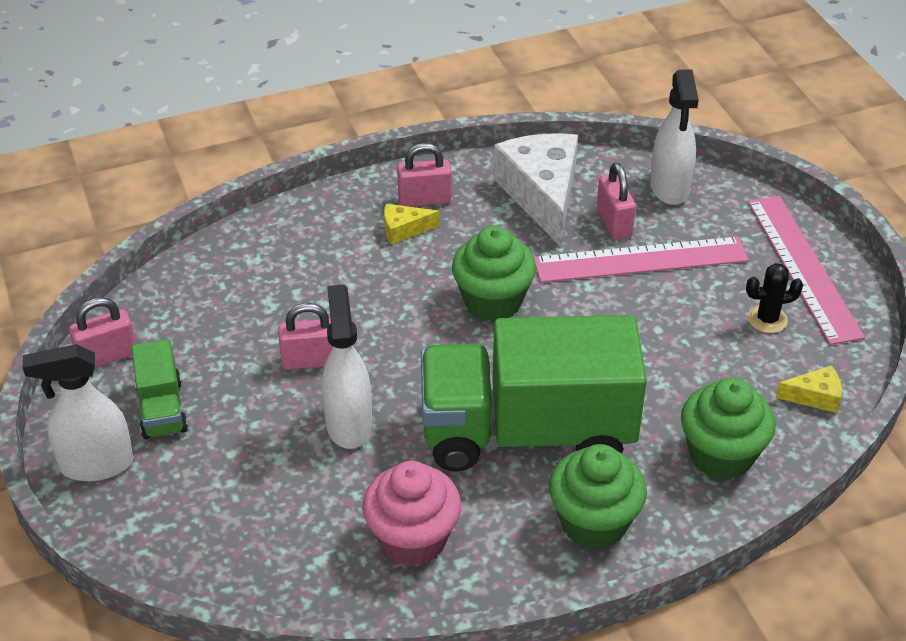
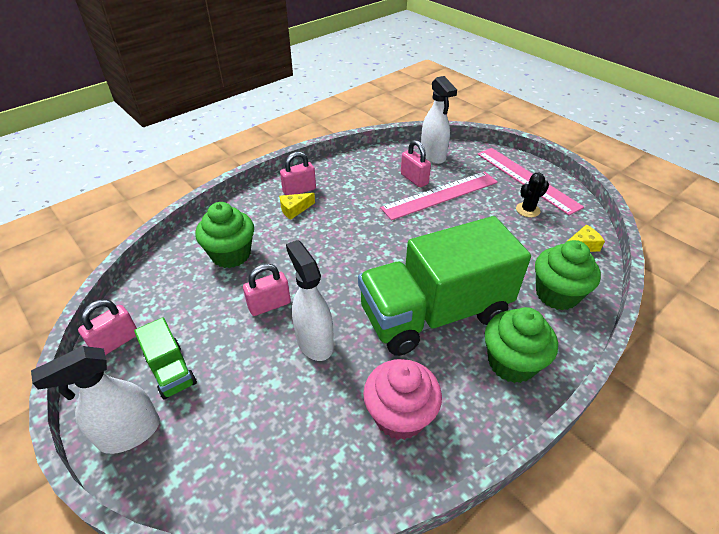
camera: 20 degrees left, 0 degrees up
green cupcake [452,226,536,322] -> green cupcake moved to [195,202,254,268]
white cheese [493,133,578,246] -> none

